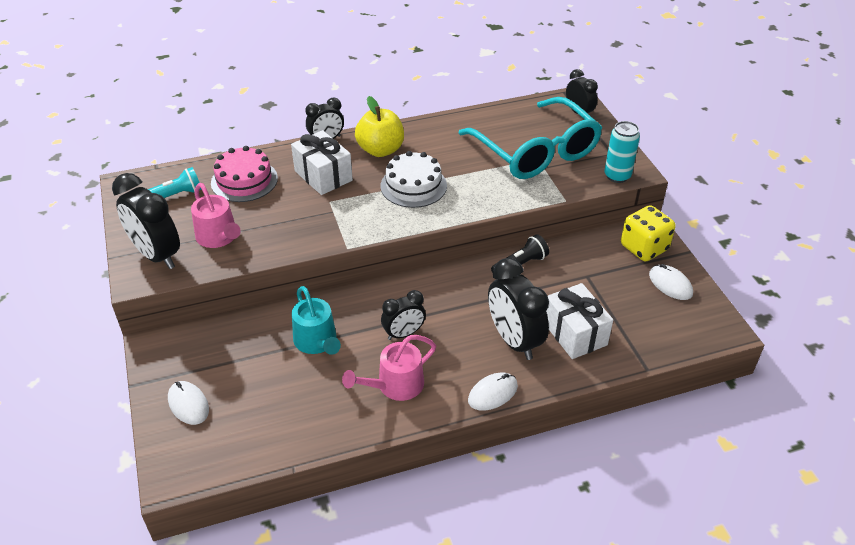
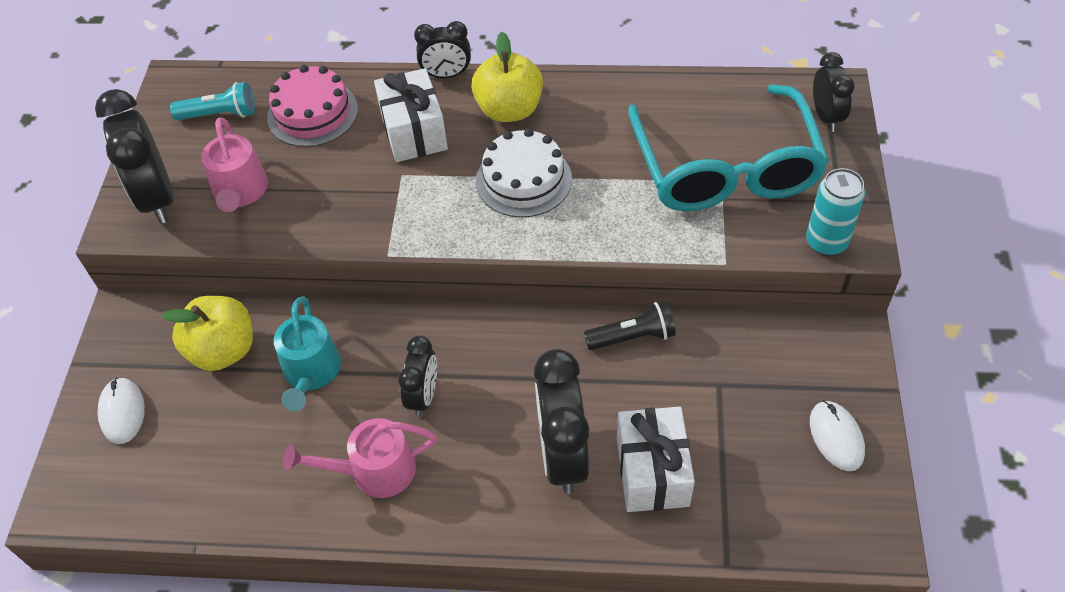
camera: 25 degrees right, 10 degrees up
black clock [381,290,426,340] -> black clock turned 75 degrees counterclockwise [398,335,437,417]
white mouse [468,372,518,411] -> none
yellow dice [621,205,676,261] -> none
none -> yellow apple [162,296,253,371]

